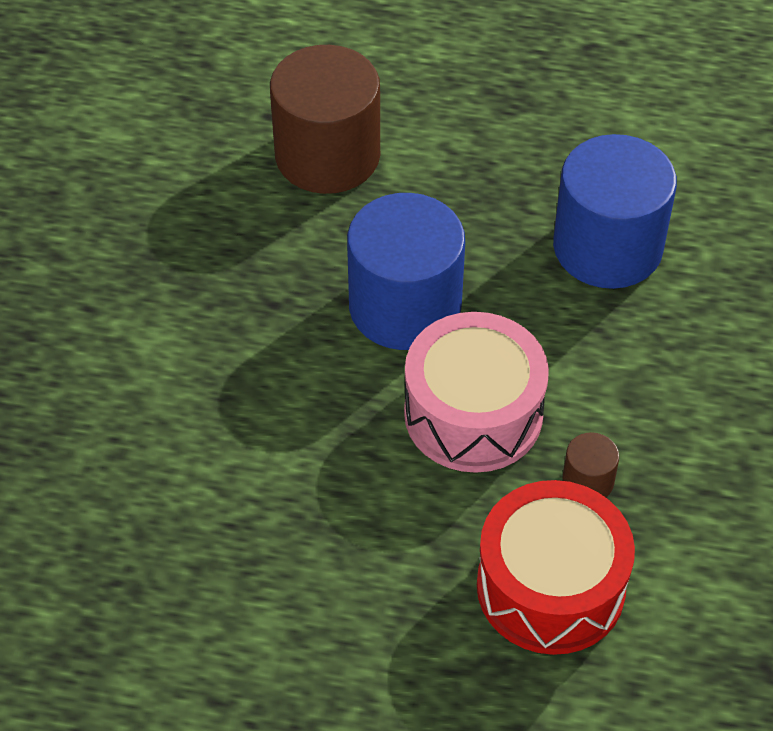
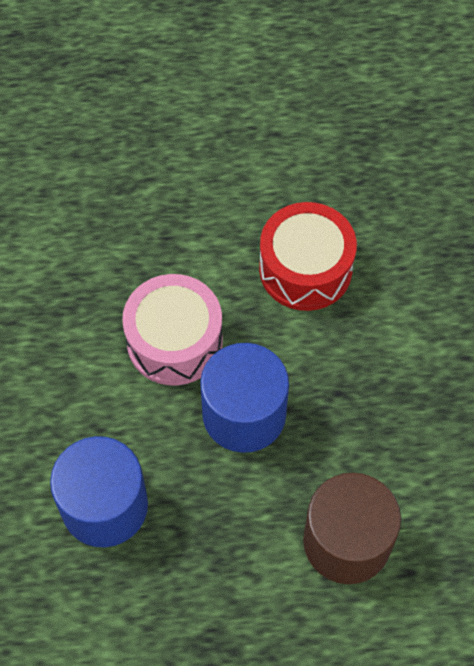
camera: 165 degrees right, 10 degrees up
red drum [477,480,635,655] -> red drum moved to [259,202,357,311]
brown cylinder [562,432,619,497] -> none

